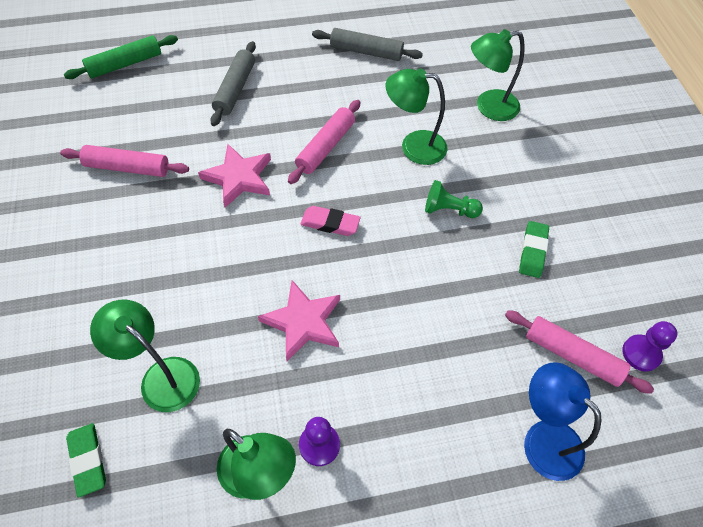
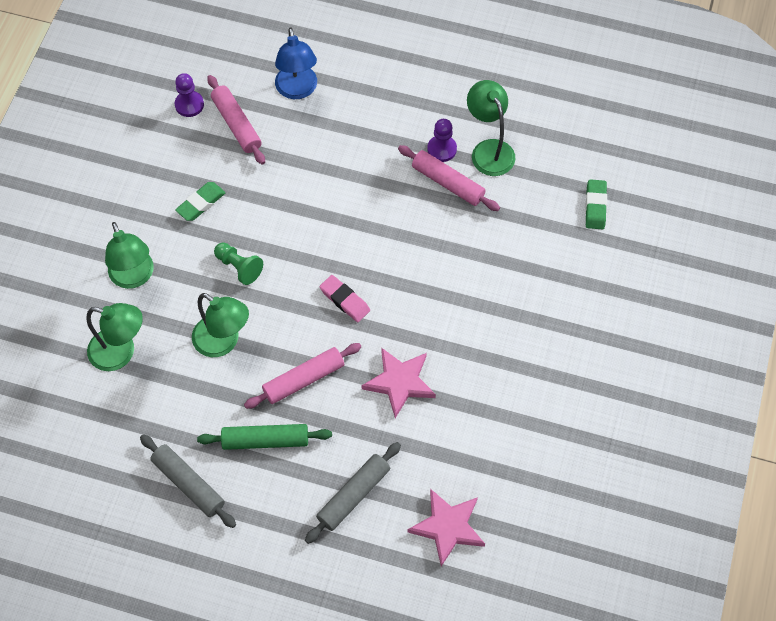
camera: 150 degrees left, 5 degrees up
pink rolling pin [60,145,189,177] -> pink rolling pin moved to [398,145,500,211]
green rolling pin [64,35,178,79] -> green rolling pin moved to [197,424,332,450]
green lamp [90,300,200,412] -> green lamp moved to [105,222,154,289]
pink star [258,280,340,361] -> pink star moved to [407,489,485,566]

